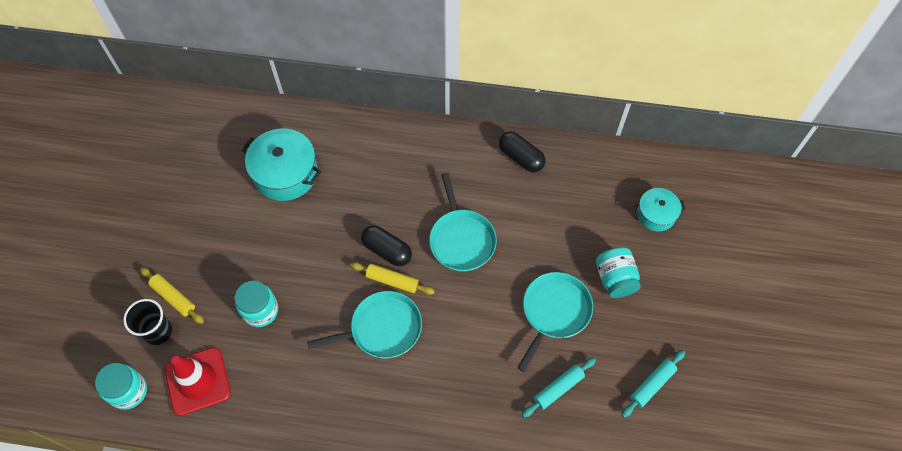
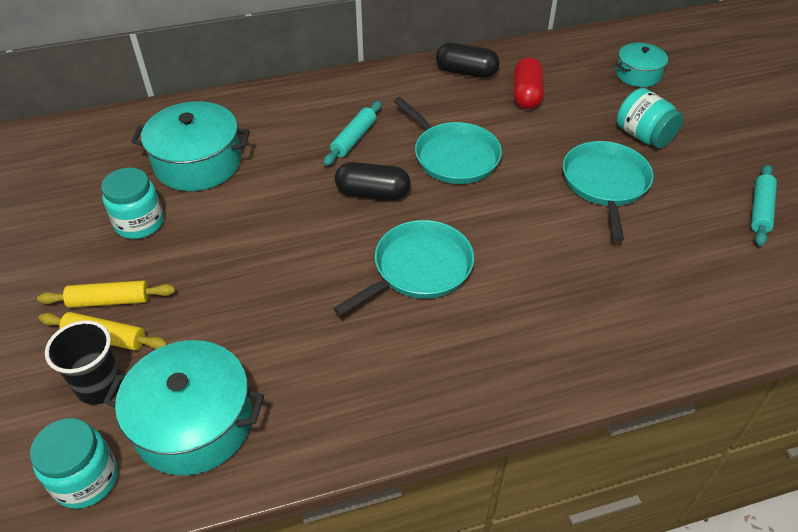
camera: 25 degrees left, 15 degrees down
red traffic cone [165,347,231,416] -> turquoise pot [104,340,264,476]
turquoise jar [235,281,278,327] -> turquoise jar moved to [101,168,164,239]
yellow rolling pin [350,262,435,295] -> yellow rolling pin moved to [37,280,175,308]
turquoise rolling pin [522,357,596,417] -> turquoise rolling pin moved to [323,101,382,166]
none -> red capsule [514,57,544,109]

